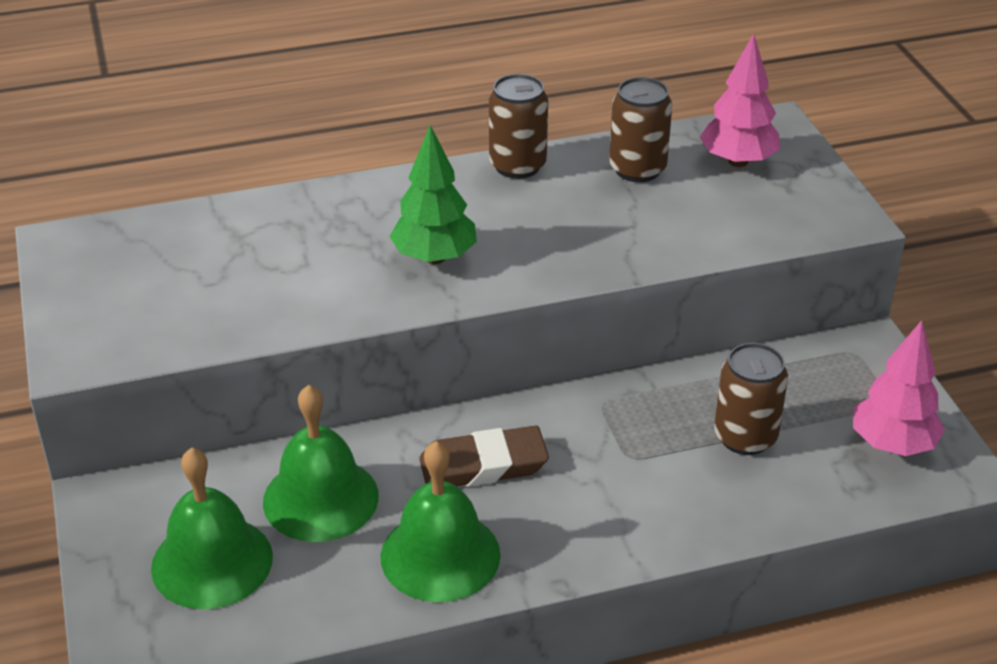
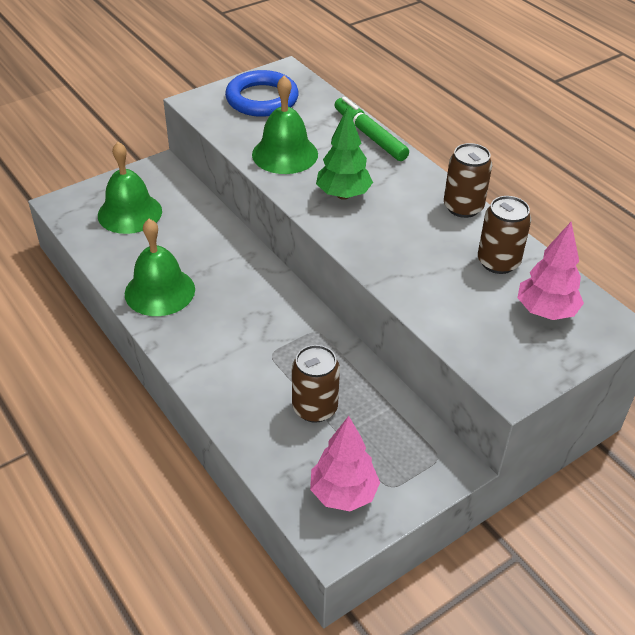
camera: 70 degrees right, 5 degrees up
green bell [263,385,379,542] -> green bell moved to [252,76,318,174]
brown eraser [419,426,549,487] -> none
none -> blue ring [225,70,299,117]
none -> green marker [335,97,409,161]

